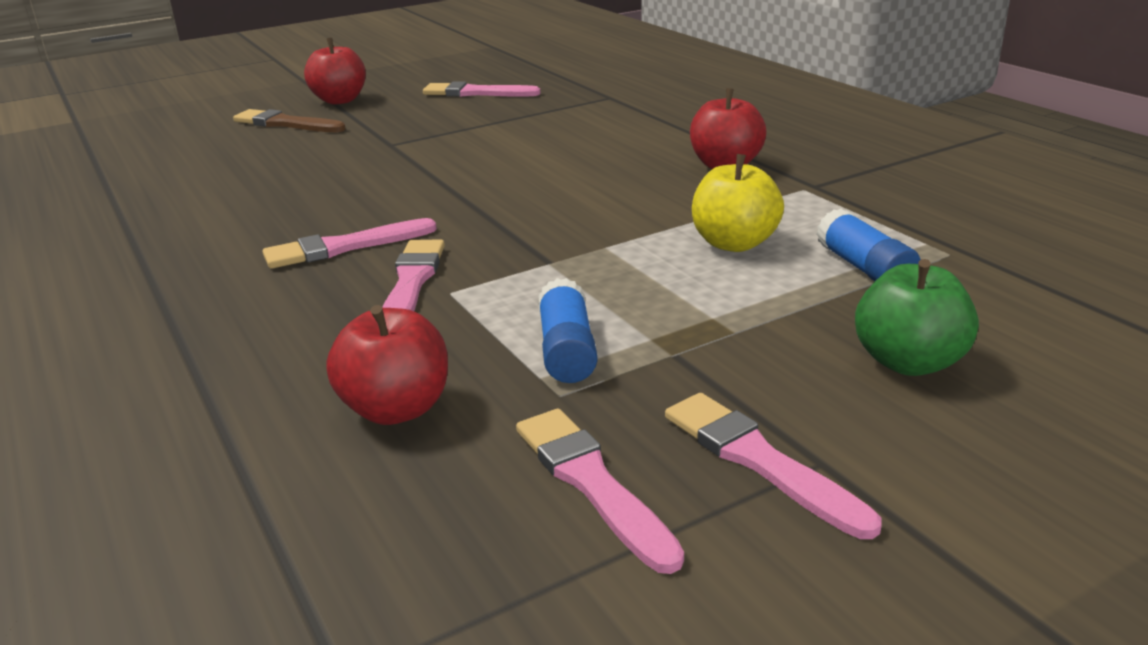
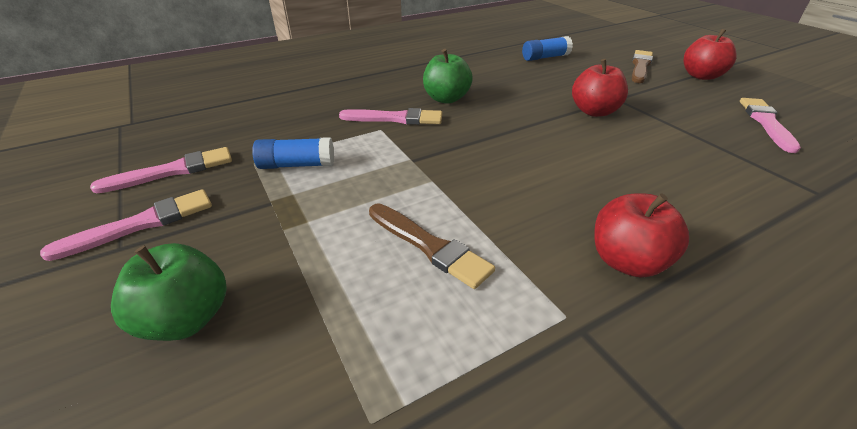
camera: 90 degrees right, 10 degrees up
pink brush [262,218,437,269] -> green apple [423,49,473,104]
red apple [327,305,448,425] -> red apple moved to [572,59,628,117]
yellow apple [692,154,784,252] -> brown brush [369,203,495,289]
blue glue stick [816,208,921,281] -> blue glue stick moved to [522,36,573,61]

